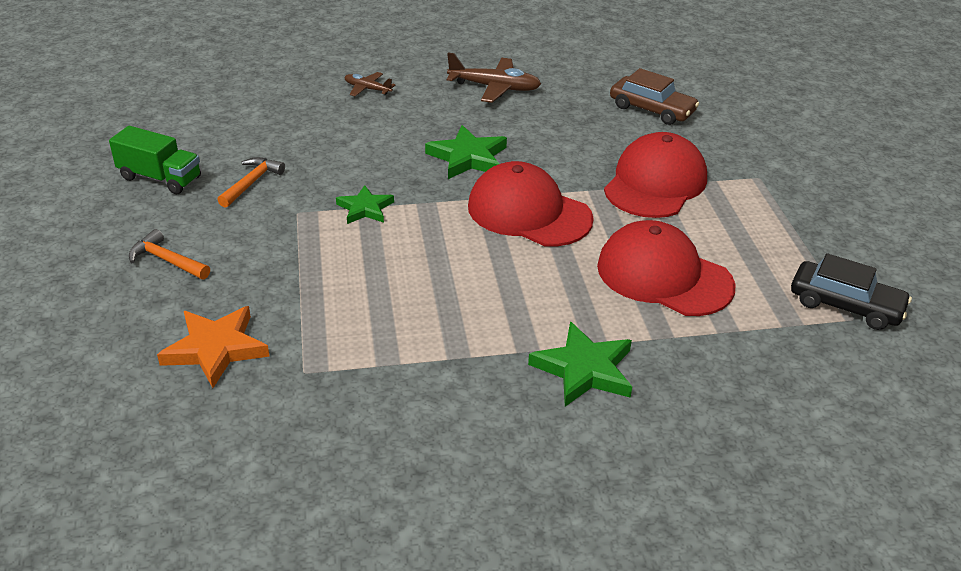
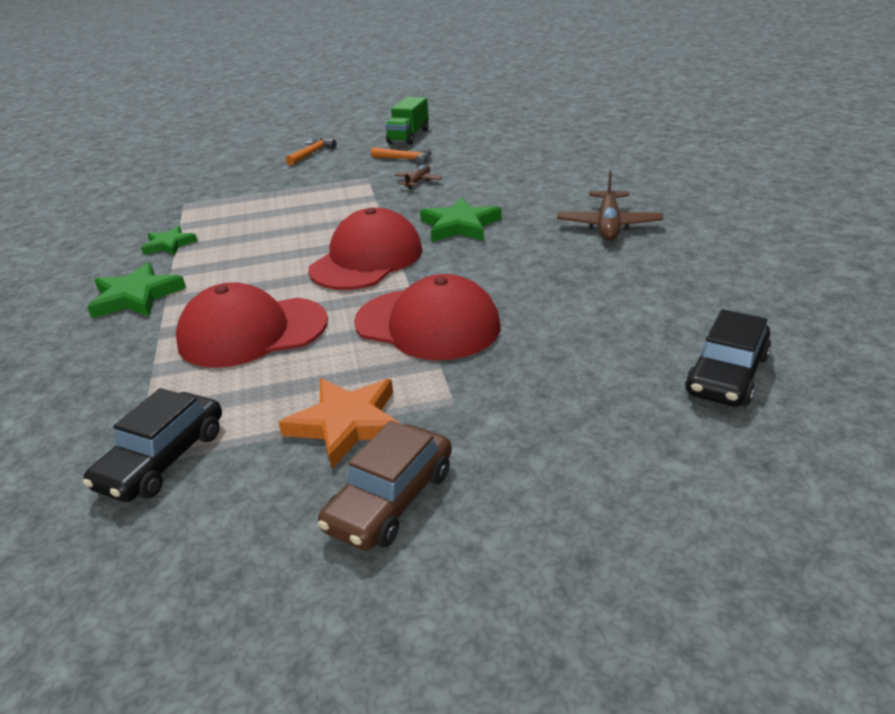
camera: 90 degrees right, 5 degrees down
orange star [157,306,270,388] -> orange star moved to [278,378,401,468]
green star [336,185,394,224] -> green star moved to [141,226,198,255]
brown plane [344,72,395,96] -> brown plane moved to [395,165,443,189]
red cap [597,220,736,316] -> red cap turned 135 degrees counterclockwise [176,282,328,368]
brown car [610,68,699,125] -> brown car moved to [318,421,452,551]
none -> black car [685,309,771,407]

